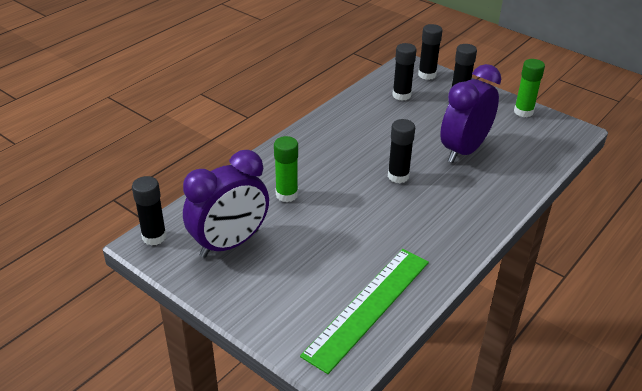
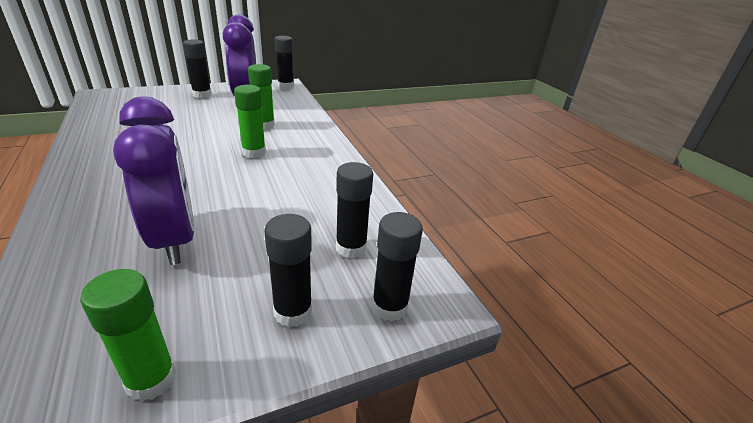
camera: 115 degrees right, 5 degrees down
green ruler [300,249,429,374] -> none
black glue stick [388,119,415,183] -> black glue stick moved to [183,39,212,98]
none -> green glue stick [234,85,266,158]

